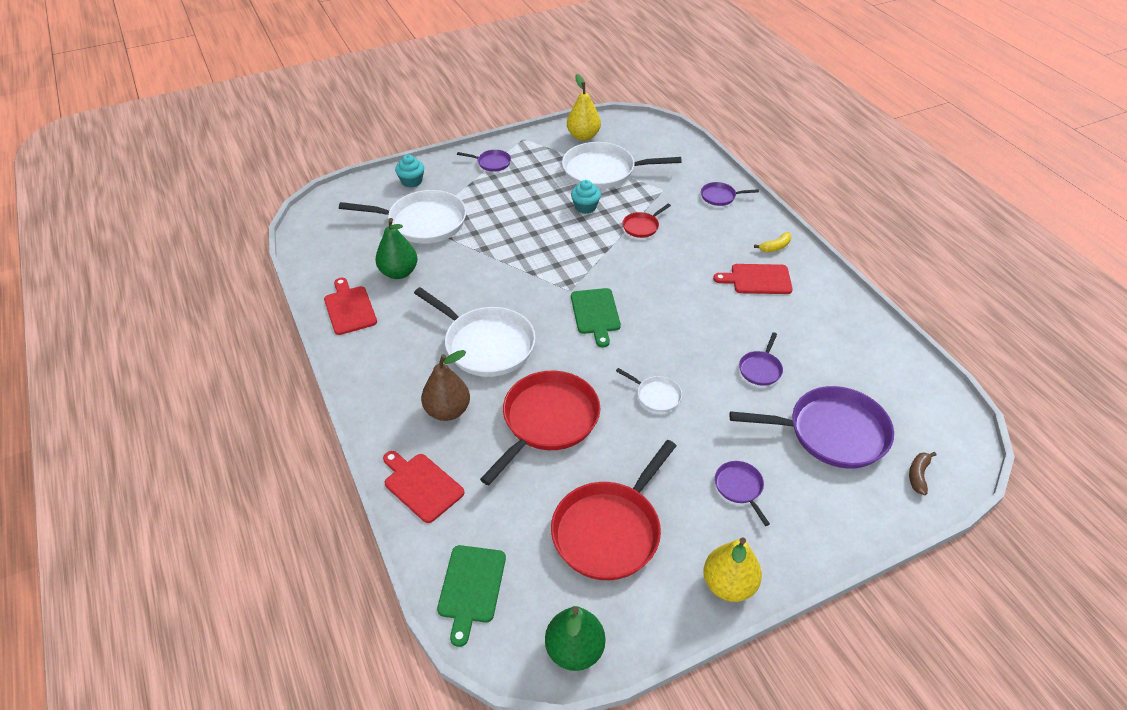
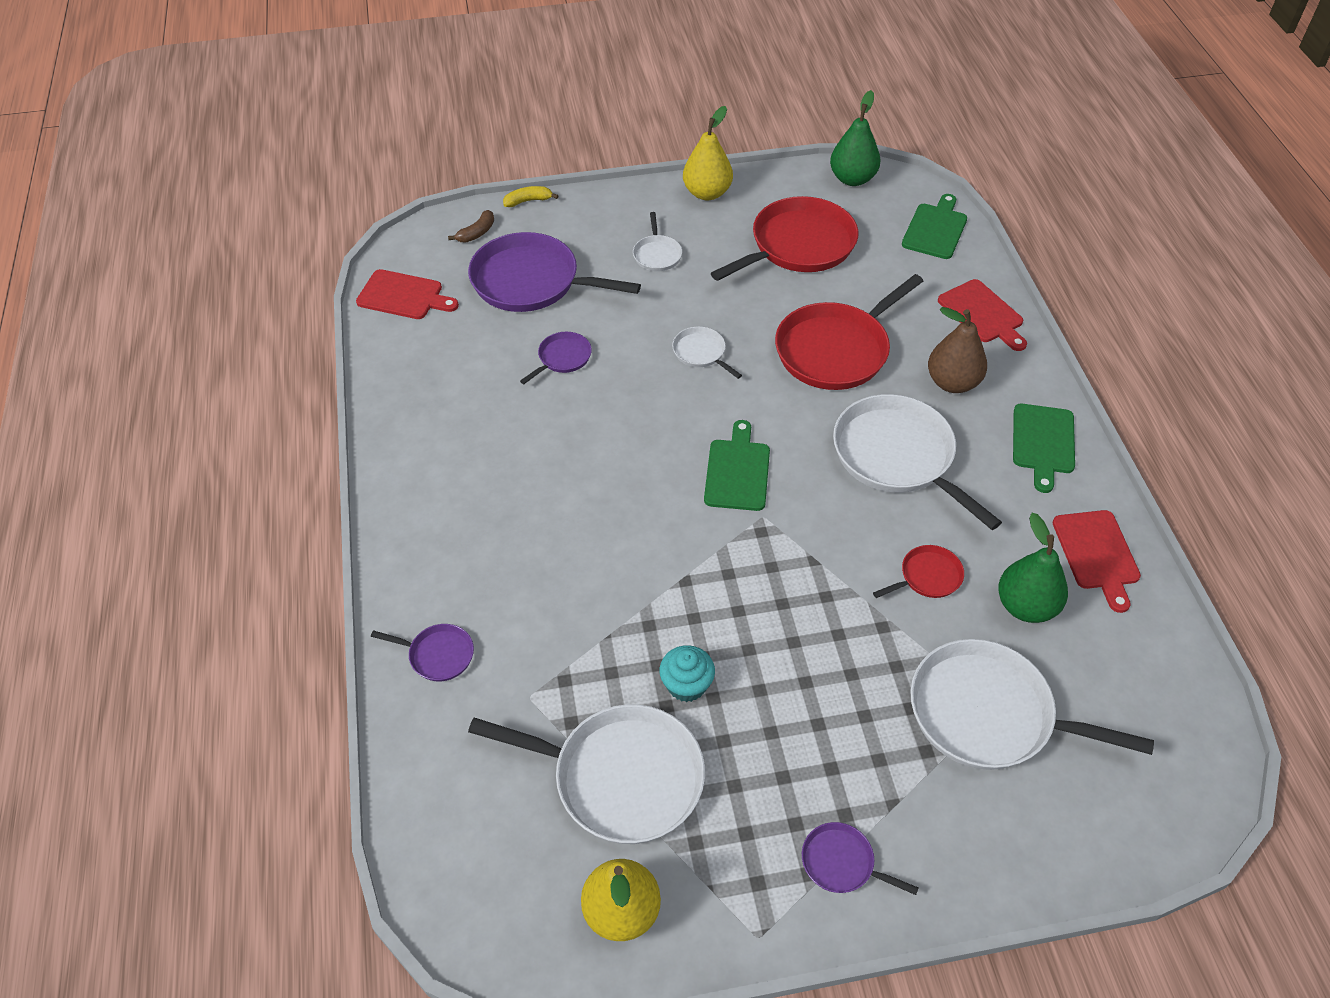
camera: 165 degrees left, 5 degrees up
turquoise cupcake [395,155,424,188] -> none
red pan [623,204,671,238] -> red pan moved to [873,545,964,598]
red cutting board [713,264,793,294] -> red cutting board moved to [356,269,459,319]
purple pan [715,461,770,526] -> white pan [633,212,682,271]
yellow banana [754,232,792,252] -> yellow banana moved to [503,186,558,207]
none -> green cutting board [1013,404,1075,493]

